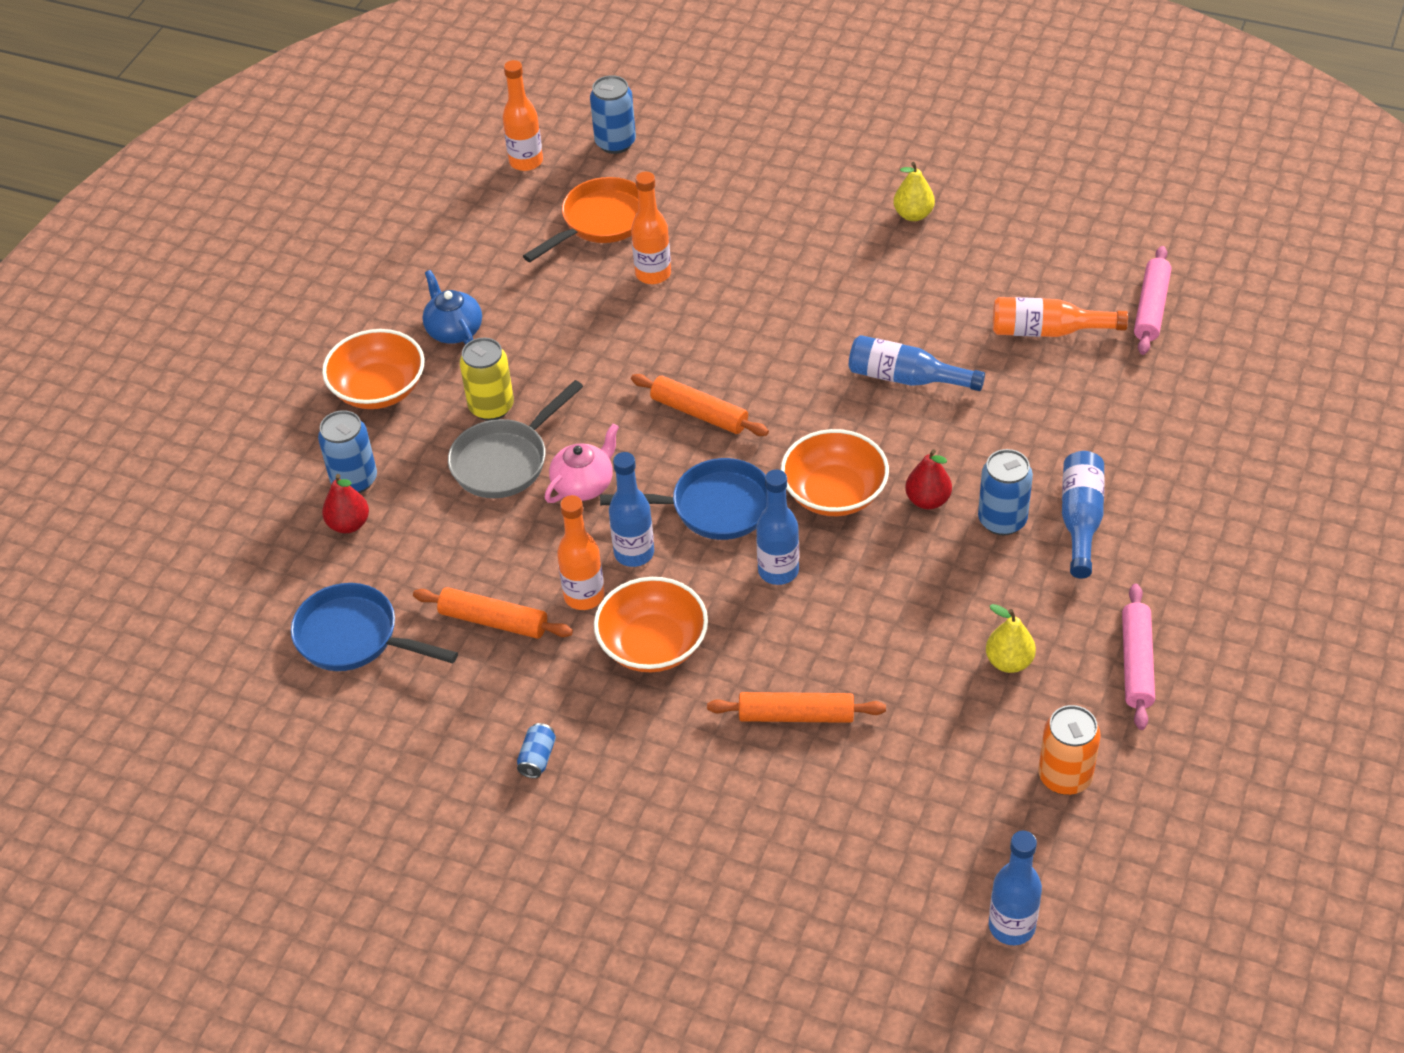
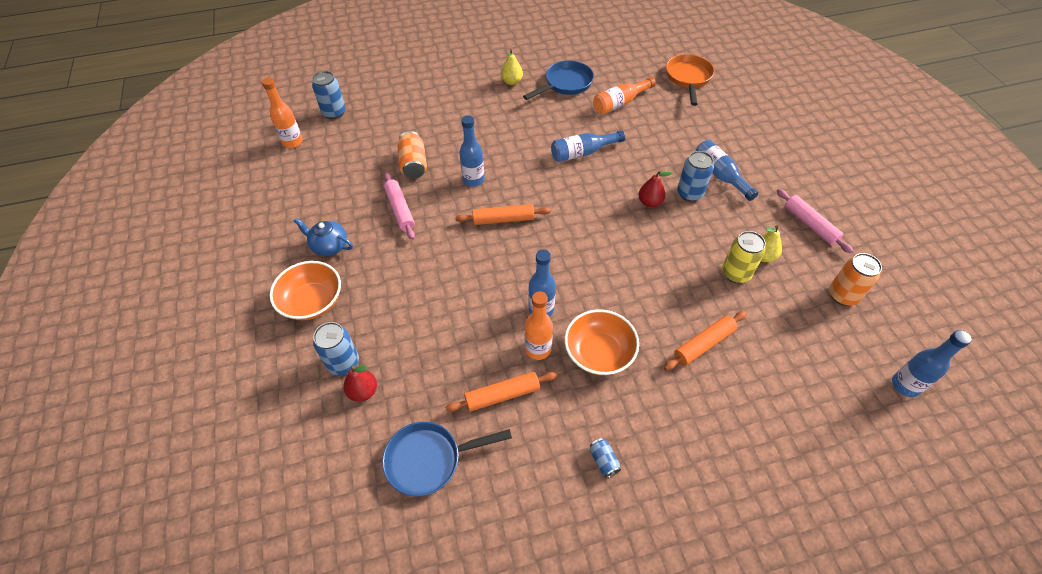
camera: 40 degrees left, 5 degrees up
grey pan [448,380,583,498] -> none
yellow can [460,338,514,421] -> yellow can moved to [722,231,766,283]
orange pan [523,177,639,262] -> orange pan moved to [666,54,714,106]
pink teapot [545,423,619,503] -> none
blue pan [600,458,767,540] -> blue pan moved to [523,60,594,100]
orange bottle [631,172,671,284] -> orange can [397,131,427,179]
blue bottle [756,469,799,585] -> blue bottle moved to [459,115,485,187]
orange bowl [781,429,889,516] -> none
pink rolling pin [1134,246,1171,355] -> pink rolling pin moved to [384,173,415,240]

